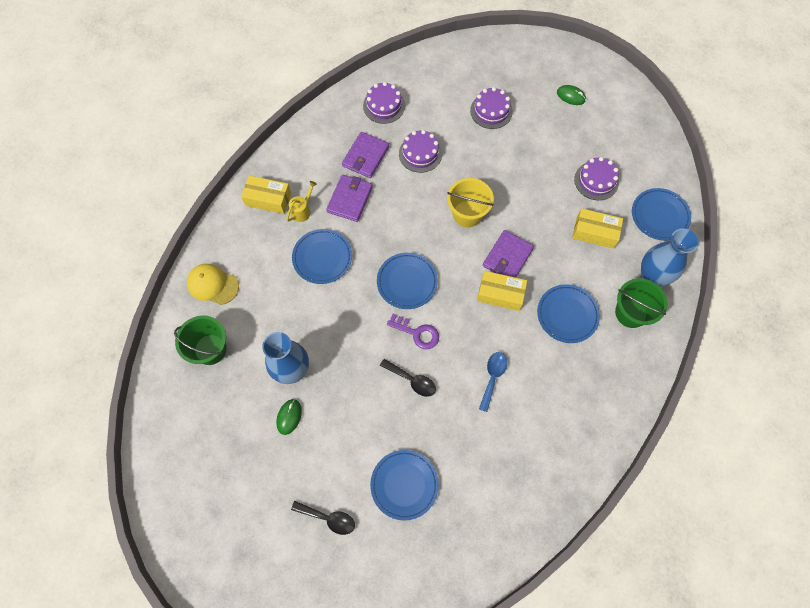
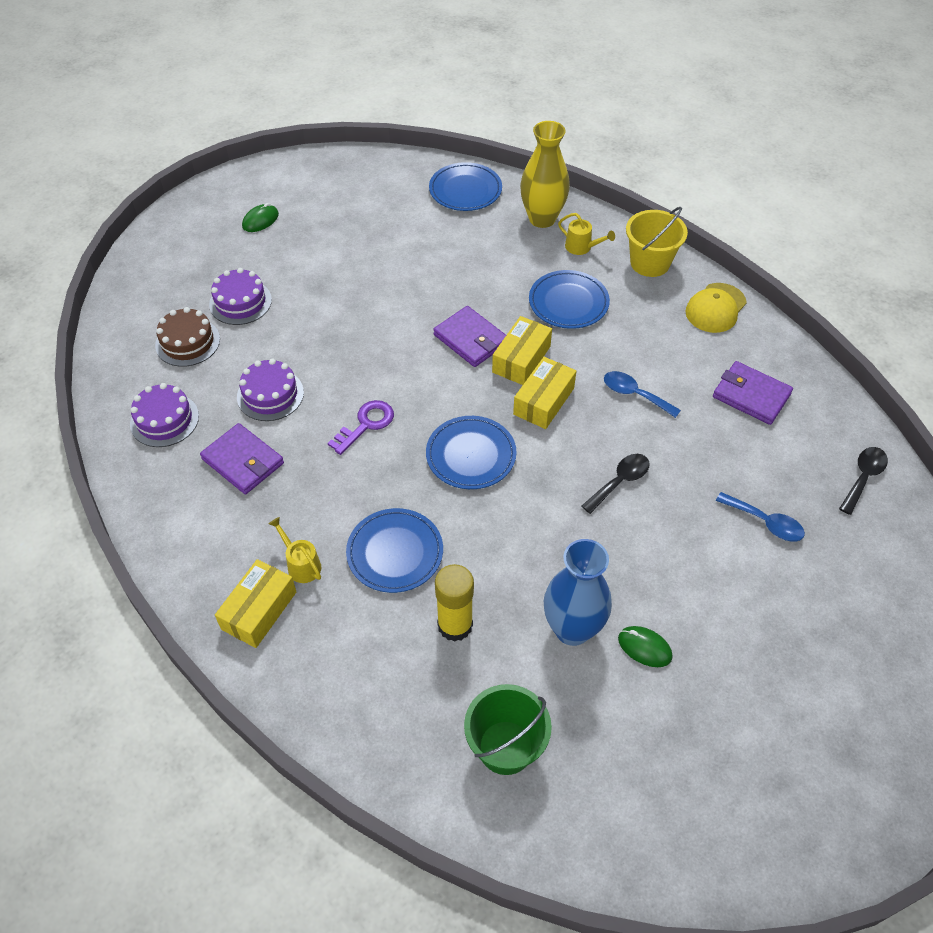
camera: 75 degrees left, 15 degrees down
yellow cap [187,264,239,305] -> yellow cap moved to [685,283,747,333]
black spoon [291,501,355,535] -> black spoon moved to [839,447,888,515]
purple wallet [326,175,373,222] -> purple wallet moved to [713,361,793,425]
blue plate [370,450,439,521] -> blue spoon [716,492,805,542]
purple key [387,314,439,349] -> purple key moved to [328,400,394,455]
yellow bucket [447,178,494,227] -> yellow bucket moved to [626,207,688,277]
yellow box [572,208,623,249] -> yellow box moved to [513,357,576,429]
purple cake [574,157,619,200] -> none
green bucket [615,278,668,328] -> yellow watering can [558,213,615,255]
blue vase [641,228,699,286] -> yellow vase [520,121,570,228]
none -> brown cake [155,307,220,367]
none -> yellow glue stick [435,564,474,642]

